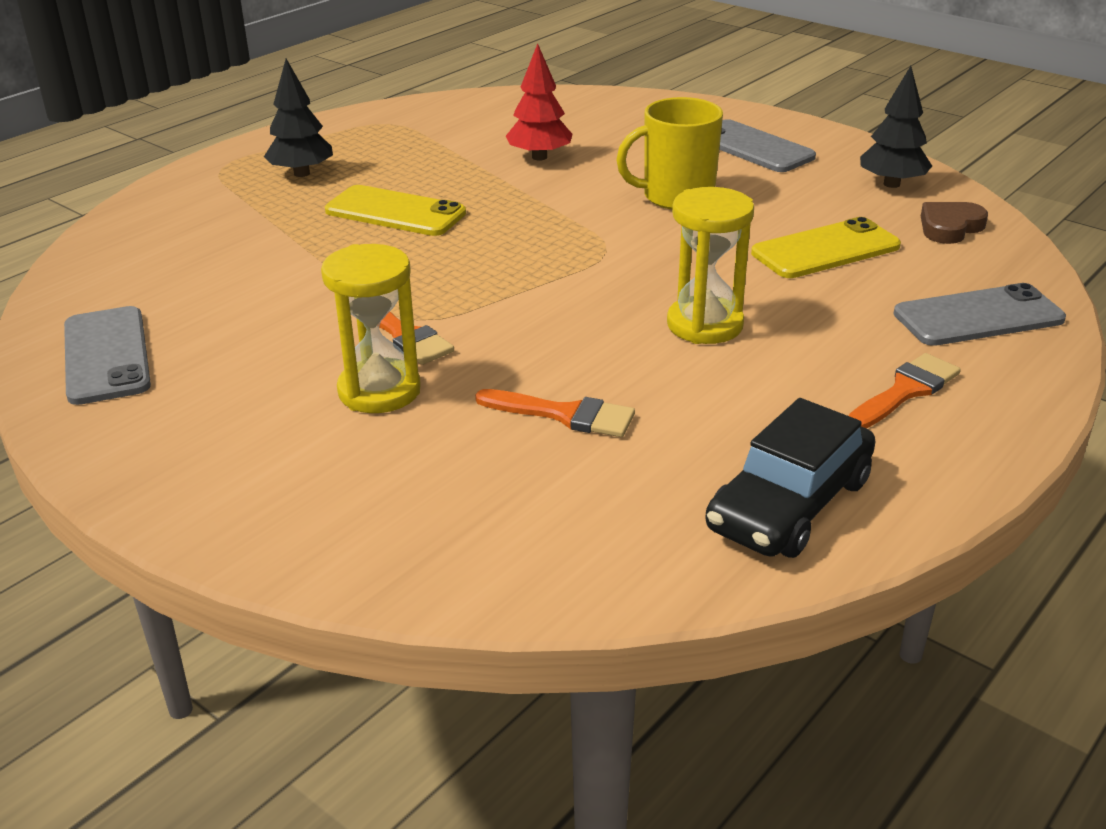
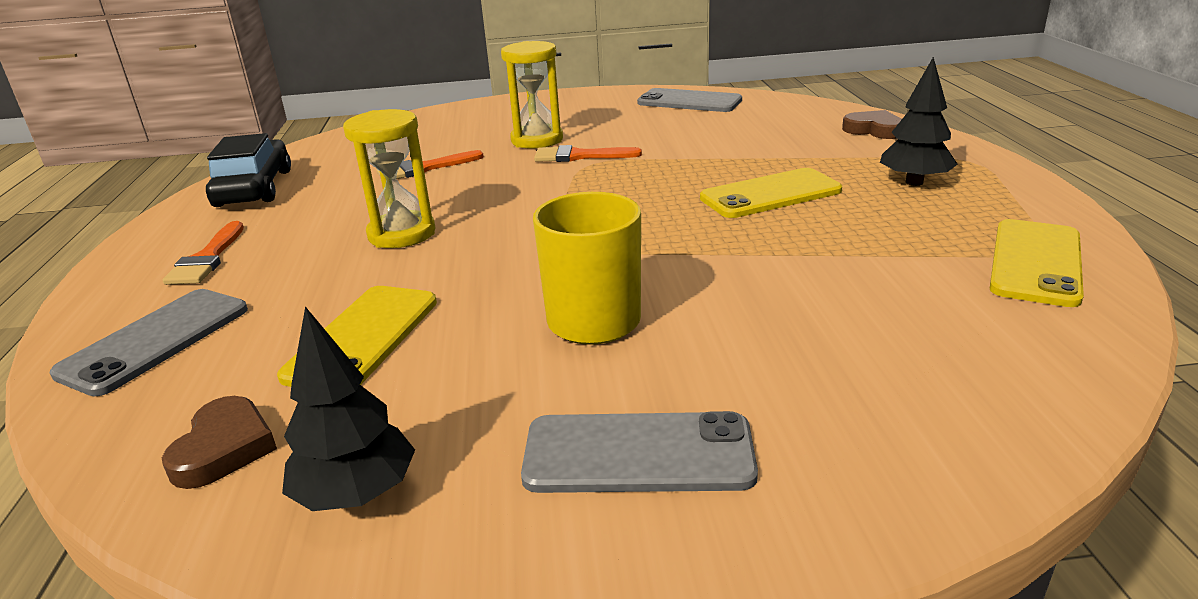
camera: 135 degrees right, 5 degrees down
red tree [506,43,573,161] -> none
none -> brown heart [842,110,902,139]
none -> yellow phone [990,219,1084,307]

